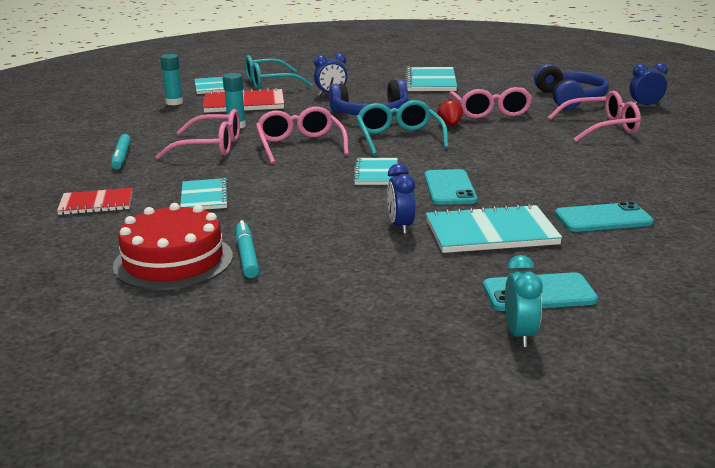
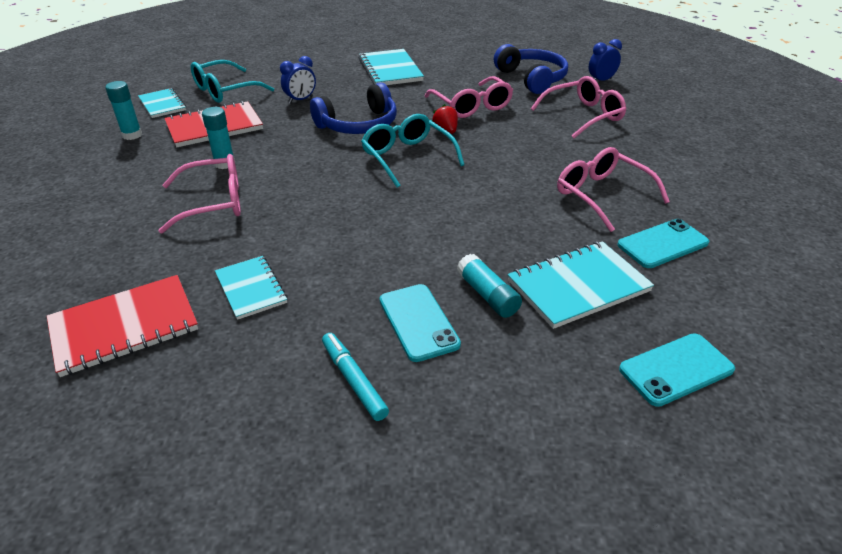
camera: 20 degrees left, 15 degrees up
red notebook [57,188,133,215] -> red notebook [47,275,198,377], size x1.57
turquoise marker [111,134,131,169] -> none
red cake [113,203,233,290] -> none
pink glasses [256,107,349,164] -> pink glasses moved to [557,147,670,232]
turquoise notebook [353,158,398,185] -> none
blue clock [387,164,415,234] -> turquoise glue stick [457,254,522,318]
turquoise phone [424,169,477,205] -> turquoise phone moved to [380,284,461,362]
turquoise clock [505,255,543,347] -> none

